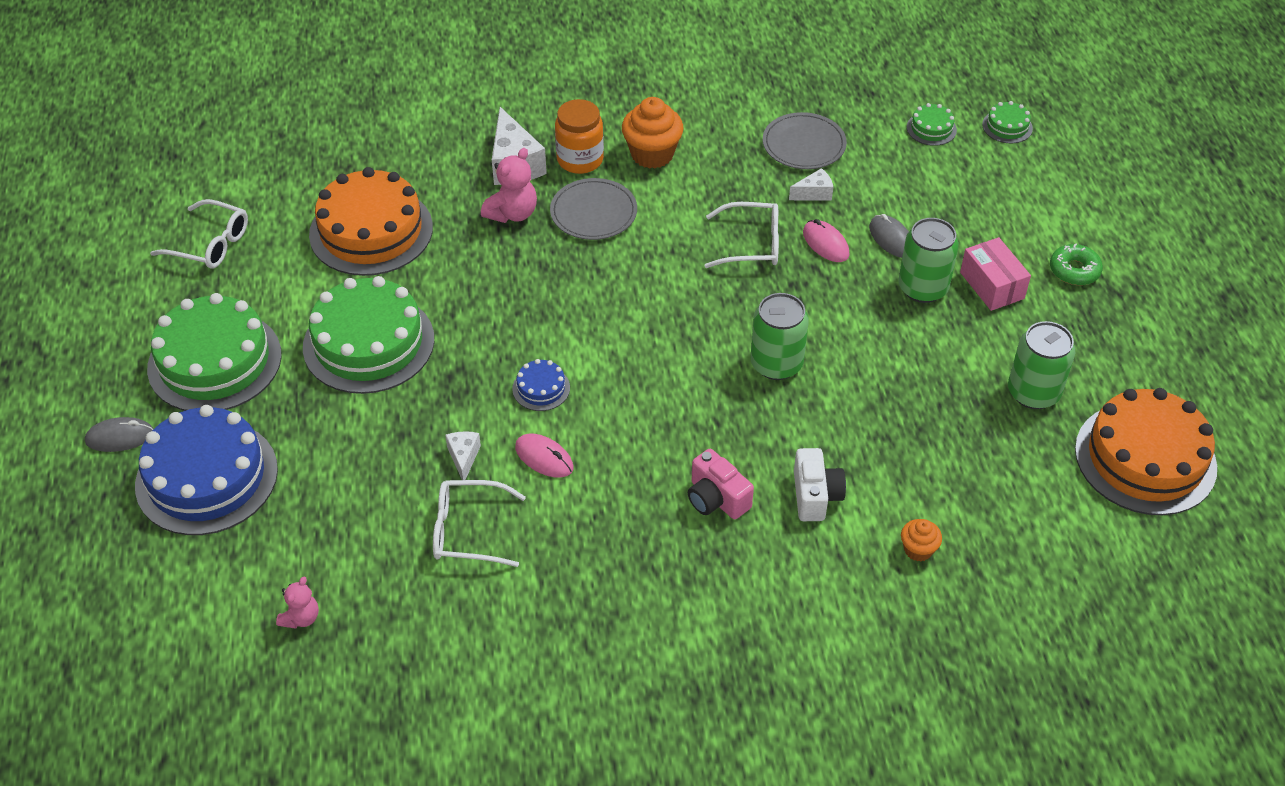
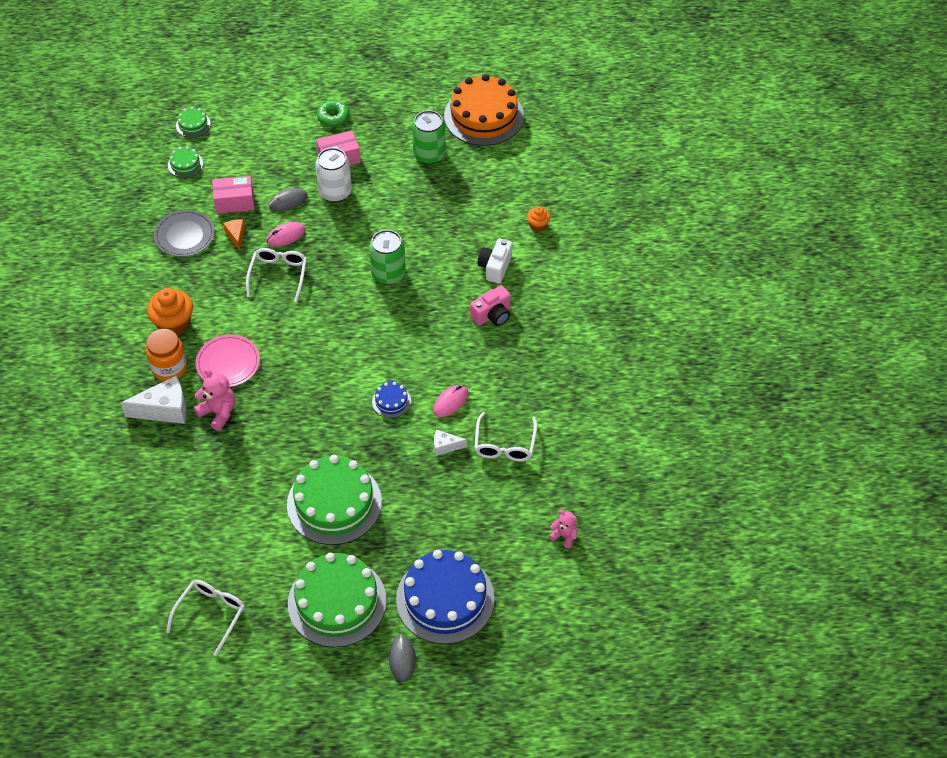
camera: 85 degrees left, 5 degrees up
orange cake [309,167,433,276] -> none
grey plate [550,178,637,240] -> pink plate [195,335,260,387]
white cheese [789,168,833,201] -> orange cheese [223,219,245,251]
white camera [794,448,846,521] -> white camera turned 75 degrees counterclockwise [478,239,512,284]
green can [898,218,959,303] -> white can [315,148,352,202]
none -> pink box [212,176,255,214]

